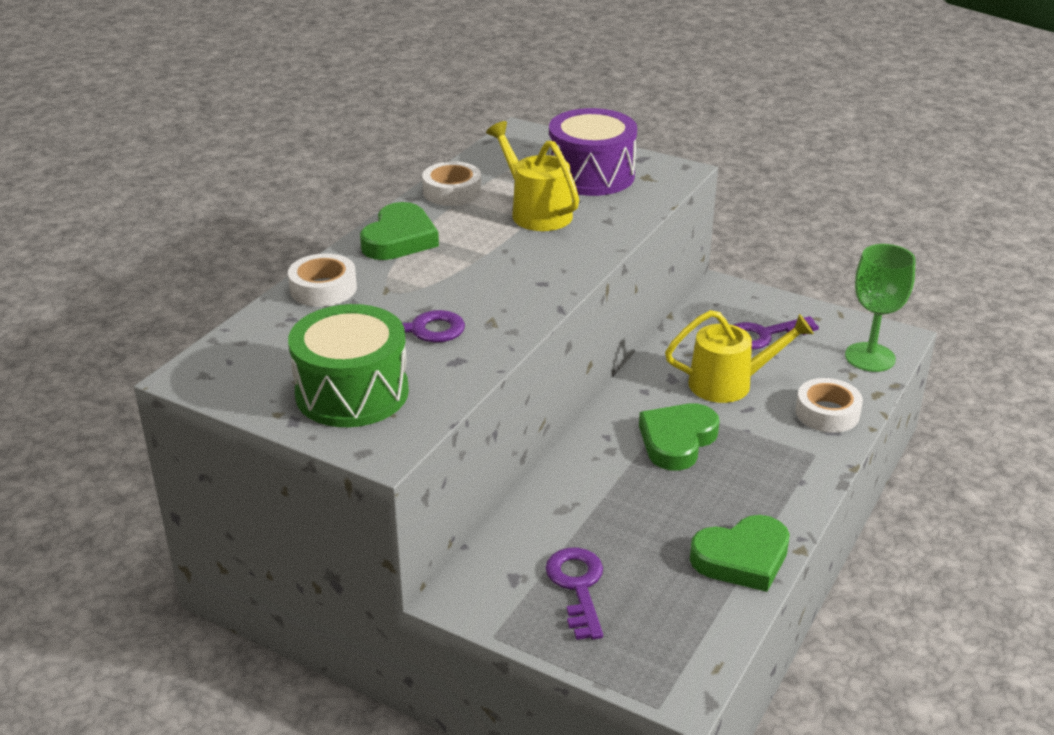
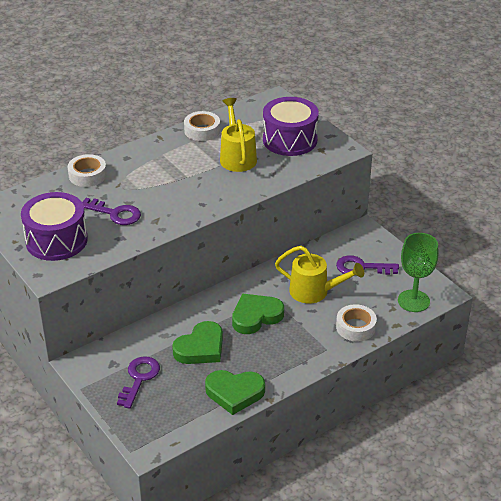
camera: 25 degrees right, 5 degrees up
green drum [288,304,409,427] -> purple drum [21,192,88,261]
green heart [360,202,439,260] -> green heart moved to [172,321,223,364]

